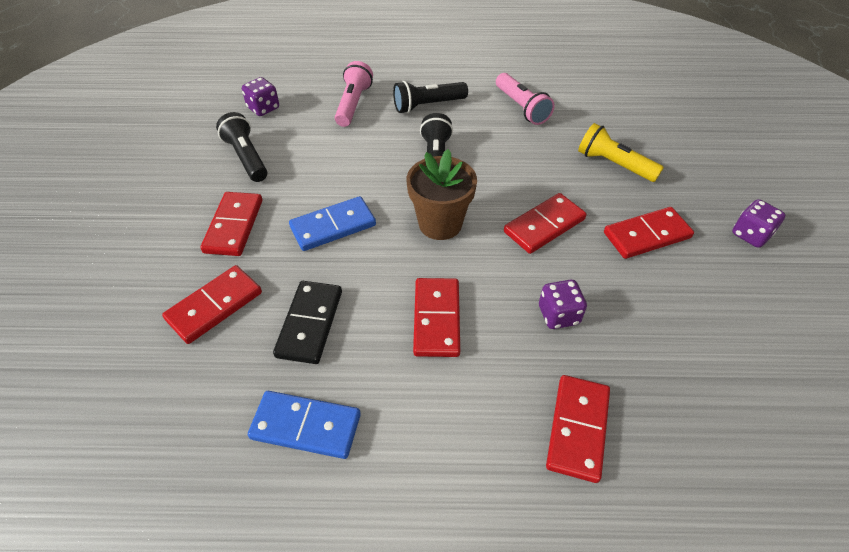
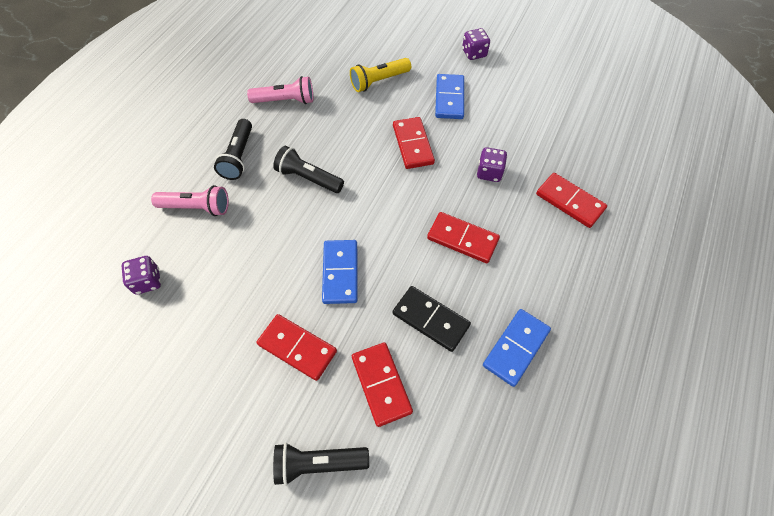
camera: 65 degrees left, 10 degrees up
black flashlight [216,112,267,182] -> black flashlight moved to [273,443,369,486]
pink flashlight [335,61,373,127] -> pink flashlight turned 150 degrees clockwise [151,185,229,216]
brown flower pot [407,149,477,240] -> none
red domino [604,207,694,259] -> blue domino [435,74,464,119]

